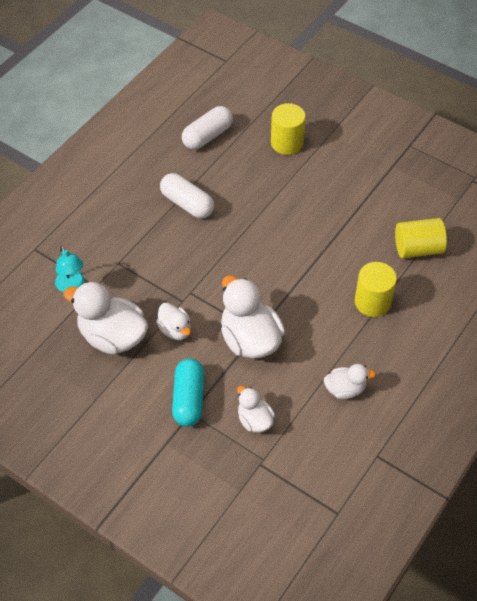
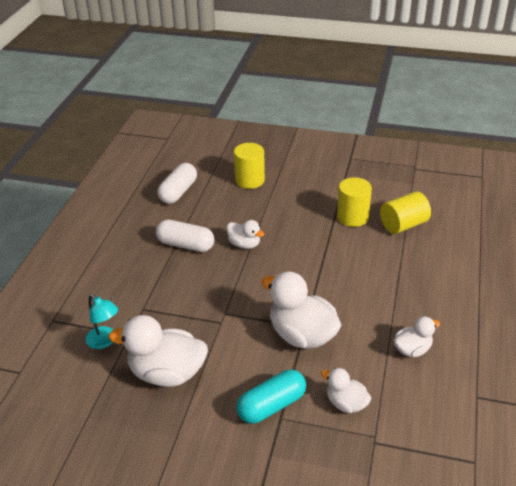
camera: 20 degrees left, 15 degrees down
white duck [156,303,191,340] -> white duck moved to [226,220,264,249]
turquoise capsule [172,359,204,426] -> turquoise capsule turned 75 degrees clockwise [236,370,306,424]
yellow cylinder [355,262,397,317] -> yellow cylinder moved to [337,177,372,227]

